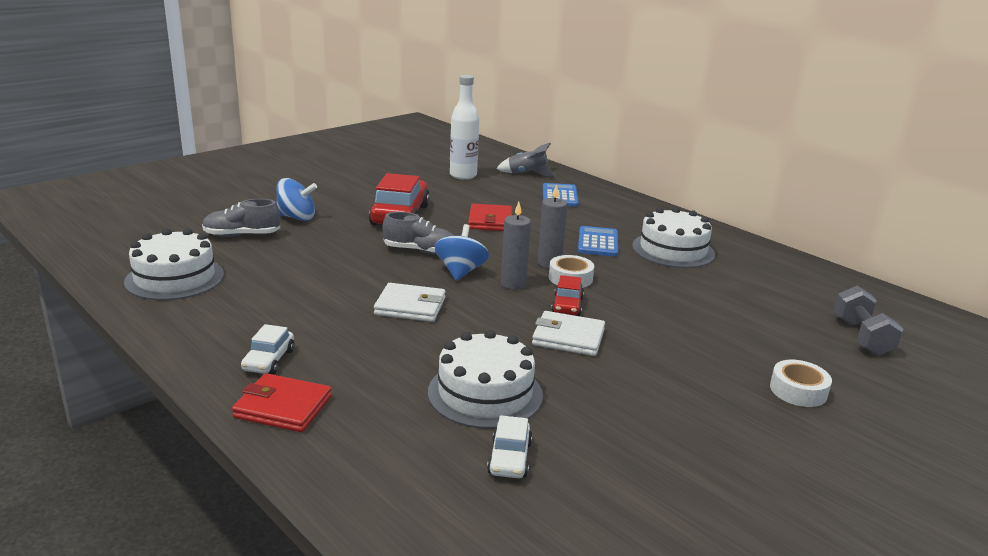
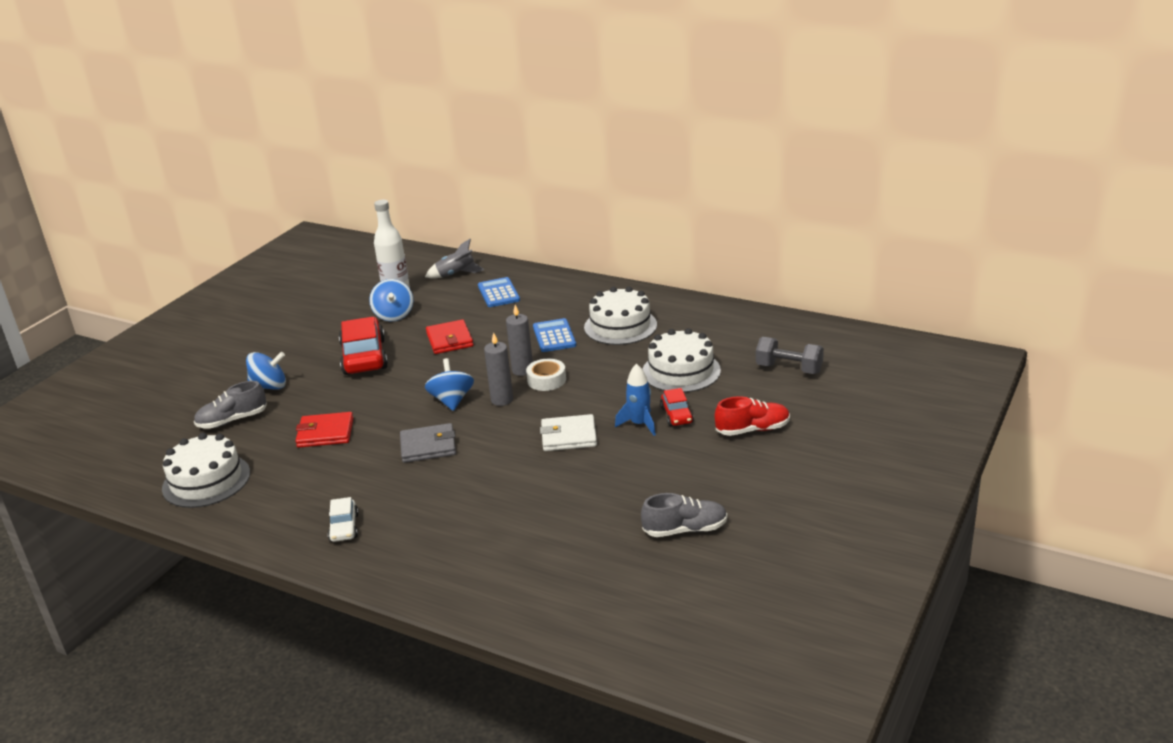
camera: 15 degrees left, 5 degrees up
red wallet [232,373,332,432] -> red wallet moved to [296,412,353,448]
white wallet [374,283,446,322] -> grey wallet [400,423,456,463]
grey shoe [383,212,454,255] -> grey shoe moved to [641,493,727,537]
white cake [428,330,543,429] -> white cake moved to [643,328,721,393]
white car [487,415,532,478] -> none
red car [551,275,584,316] -> red car moved to [660,388,694,426]
white tape [770,360,832,407] -> red shoe [715,396,790,436]
grey dumbbell [834,286,903,356] -> grey dumbbell turned 45 degrees counterclockwise [756,337,824,374]
none -> blue spinning top [369,279,413,321]
none -> blue rocket [615,364,656,436]

